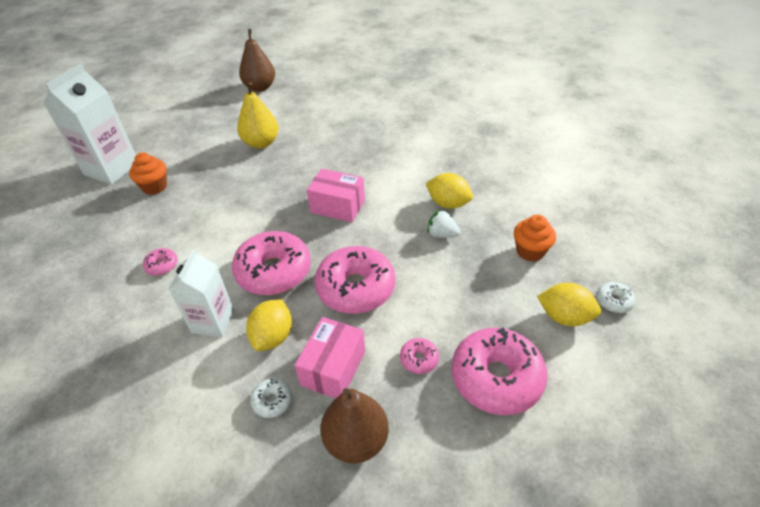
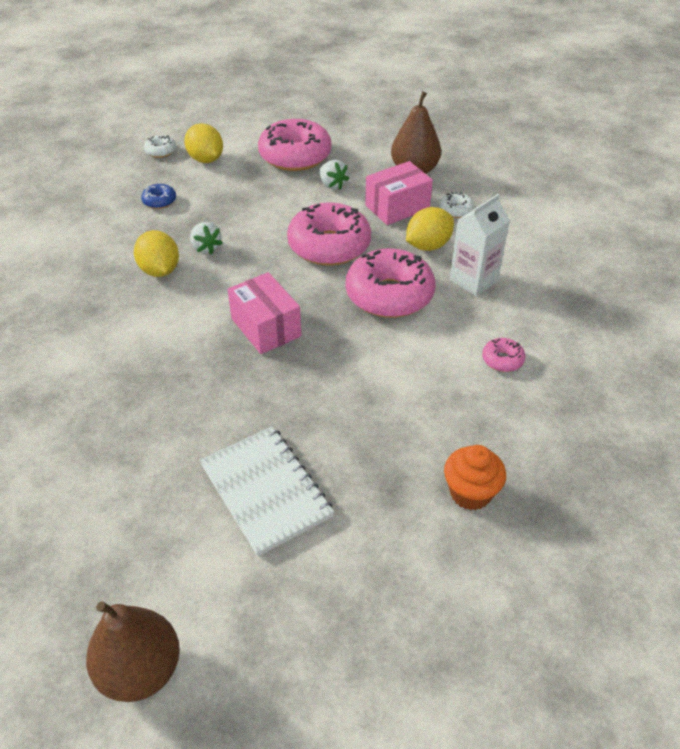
camera: 145 degrees left, 0 degrees up
white carton [43,63,136,185] -> none
yellow pear [237,82,279,149] -> white notebook [199,426,334,557]
pink donut [400,338,439,374] -> white strawberry [320,160,349,190]
orange cupcake [514,215,556,262] -> blue donut [141,184,176,209]

